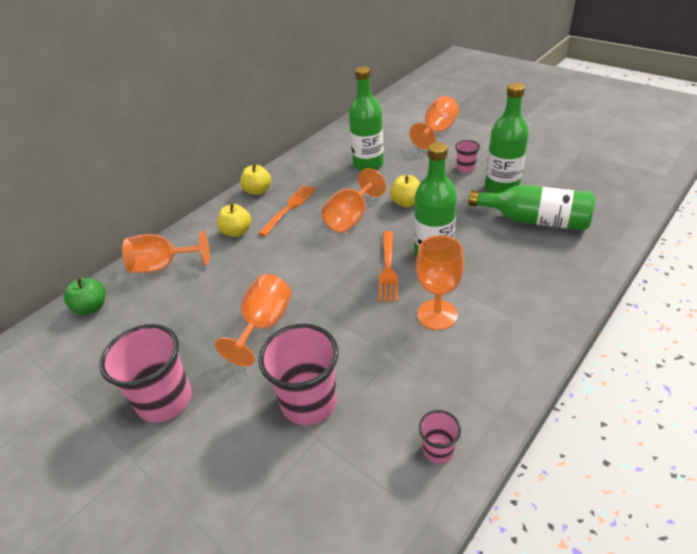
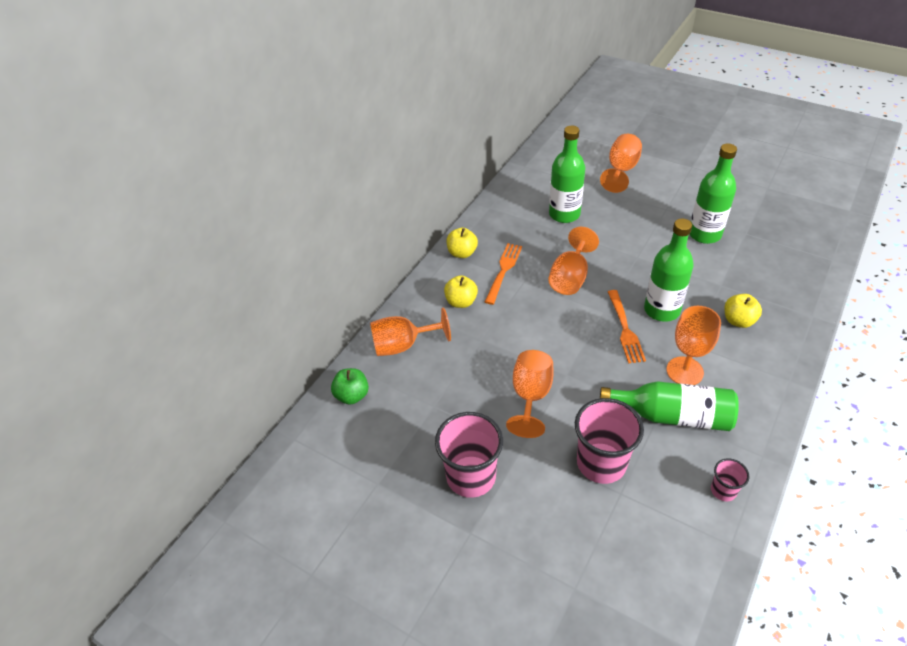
camera: 10 degrees left, 5 degrees up
yellow apple [390,175,420,207] -> yellow apple moved to [724,294,762,328]
pink cup [455,140,480,173] -> none
green bottle [469,185,595,231] -> green bottle moved to [600,381,739,431]

